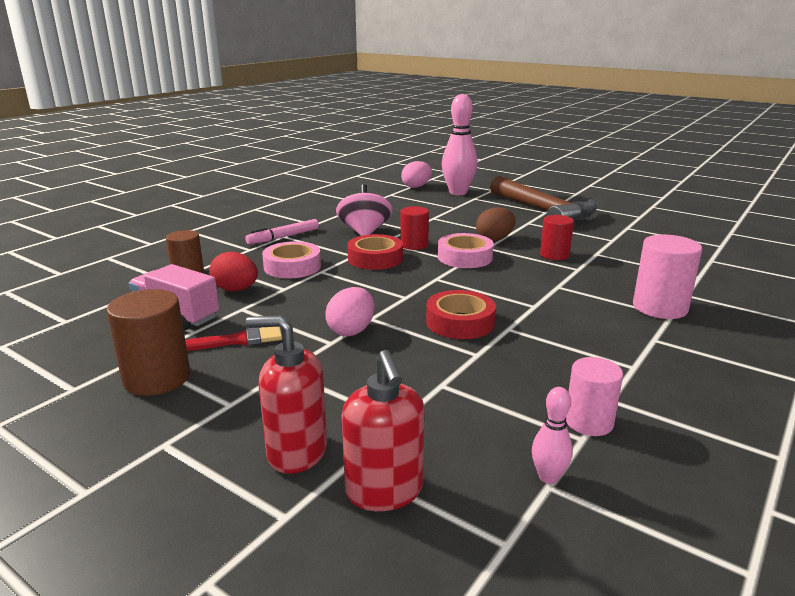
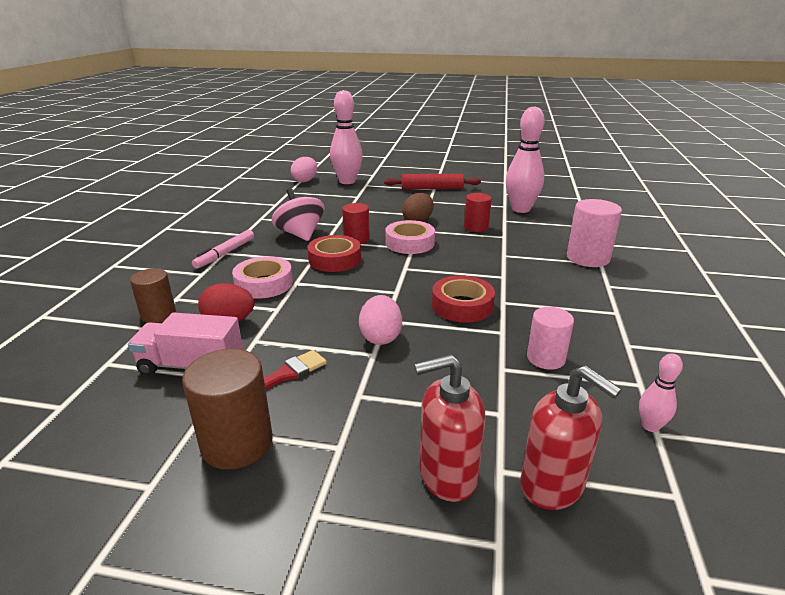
camera: 25 degrees left, 5 degrees up
brown hammer [490,176,597,221] -> red rolling pin [384,174,481,189]
pink cylinder [566,357,623,436] -> pink cylinder moved to [527,307,574,370]
none -> pink bowling pin [506,106,545,213]

